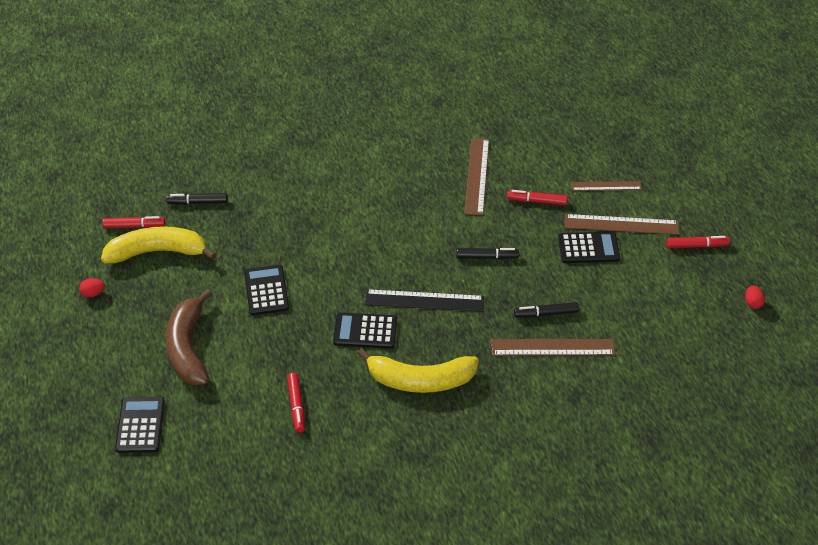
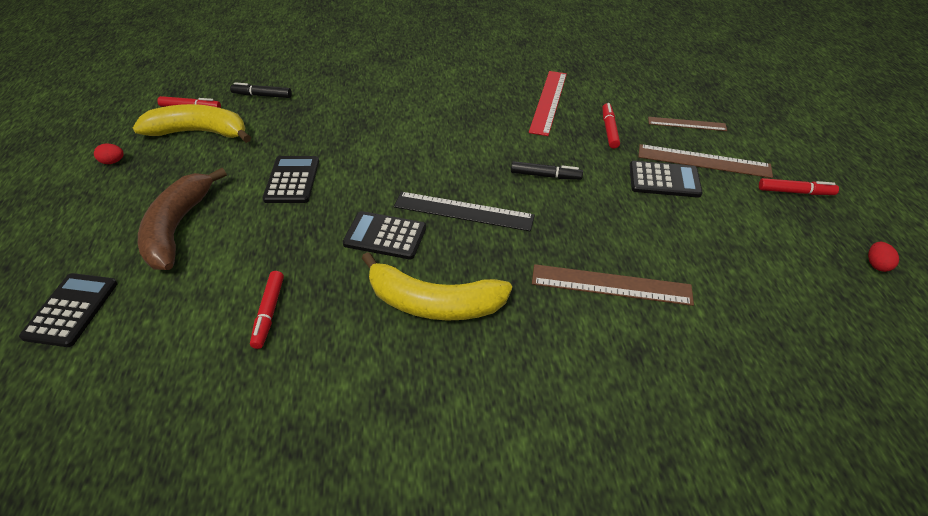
camera: 10 degrees right, 0 degrees up
brown ruler [464,138,489,215] -> red ruler [529,71,567,136]
red marker [507,190,567,205] -> red marker turned 75 degrees clockwise [602,103,620,149]
black marker [514,302,579,318] -> none

